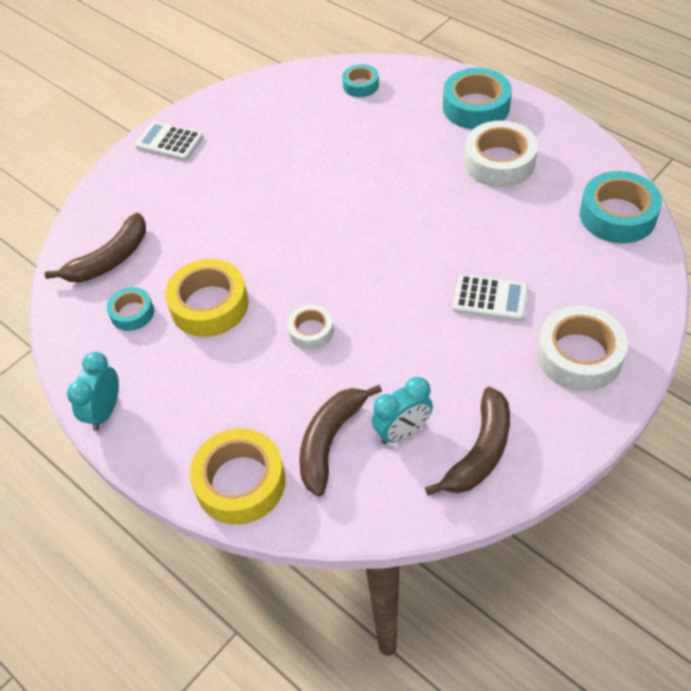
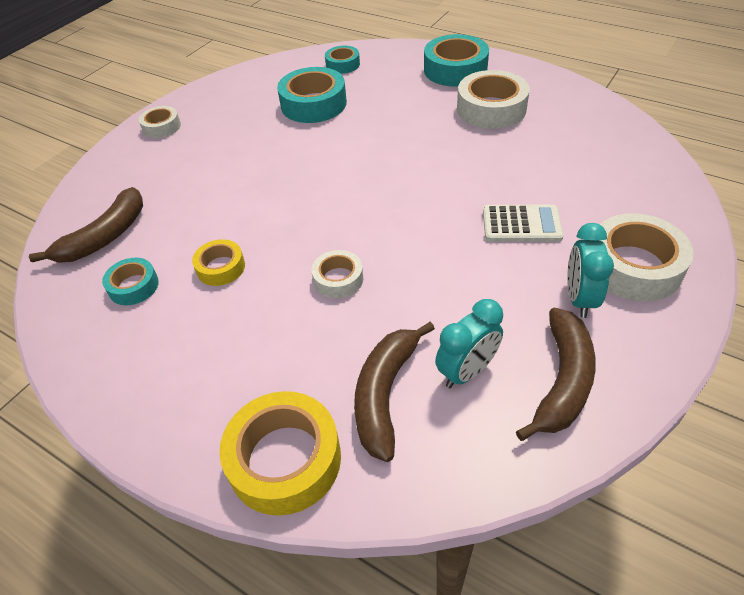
camera: 10 degrees left, 5 degrees down
turquoise clock [67,352,119,431] -> turquoise clock moved to [567,223,614,318]
white calculator [135,121,204,161] -> white tape [139,106,181,138]
yellow tape [165,259,248,337] -> yellow tape [192,239,245,286], size x0.56
turquoise tape [580,171,662,243] -> turquoise tape moved to [277,67,347,123]

